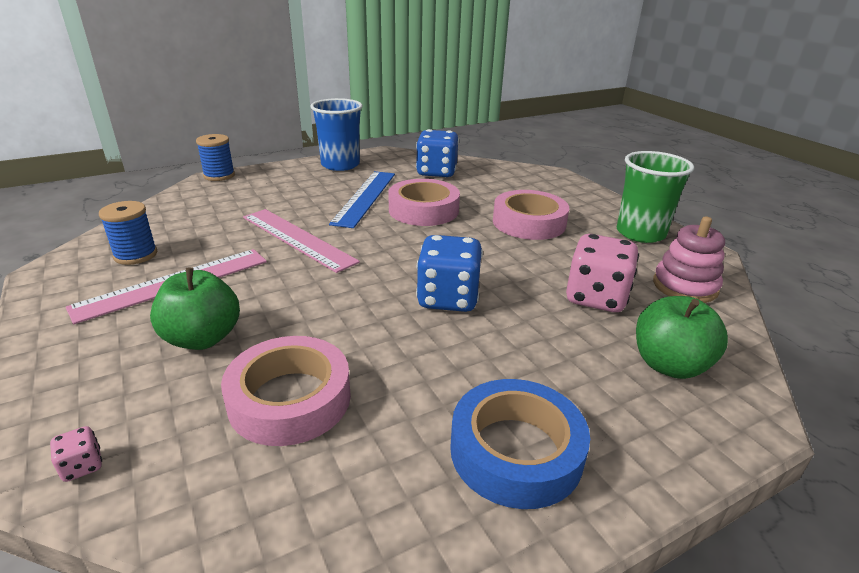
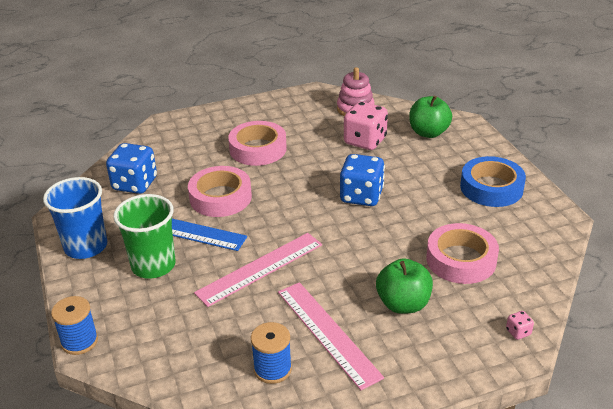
camera: 80 degrees left, 5 degrees up
green cup [617,151,694,243] -> green cup moved to [113,194,176,279]

